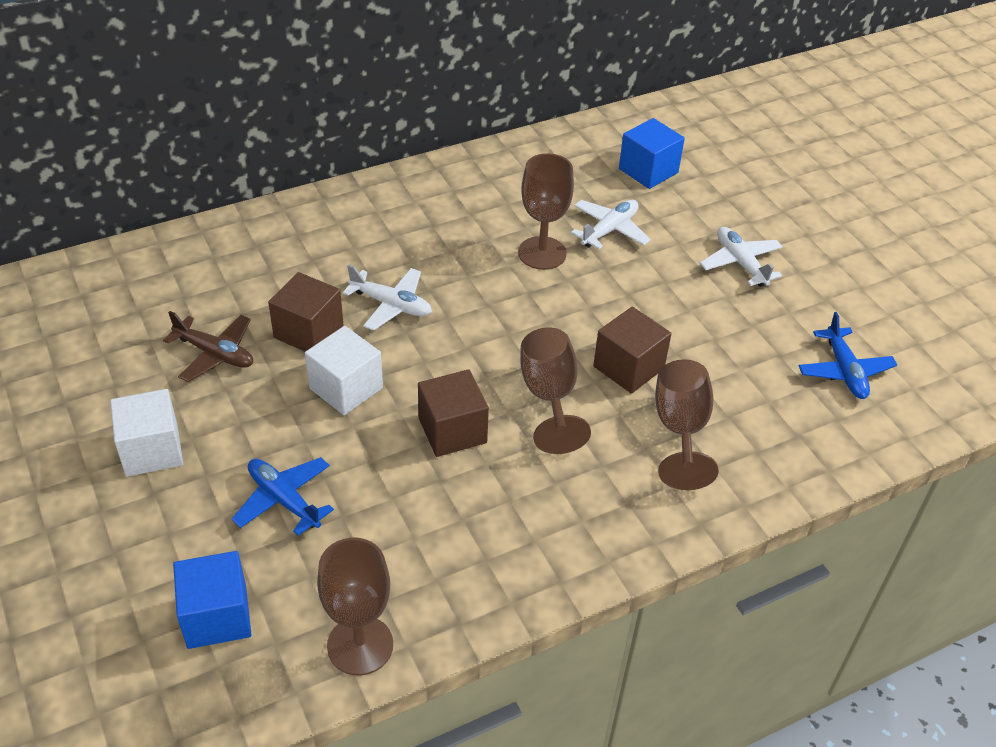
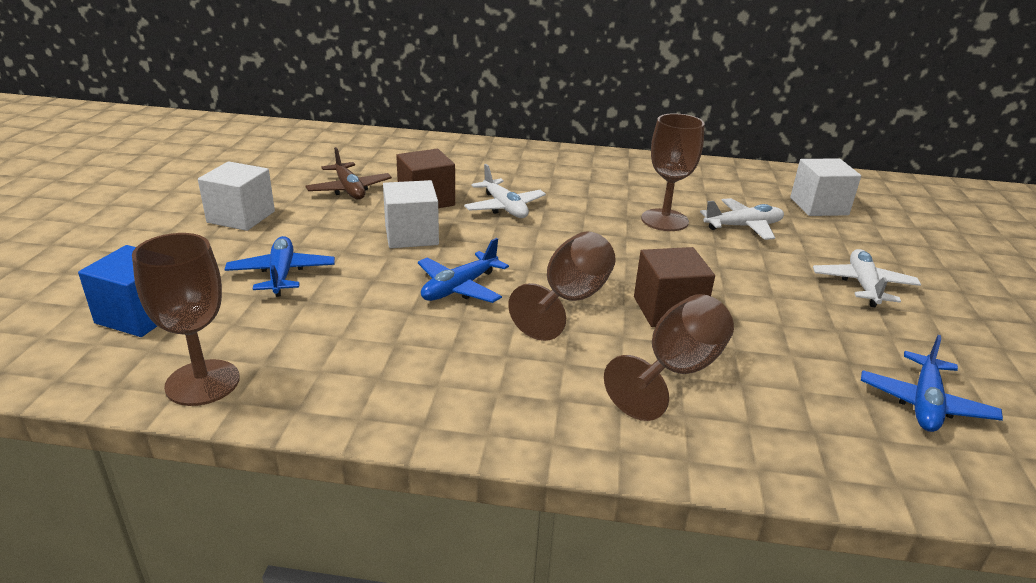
camera: 35 degrees right, 15 degrees down
brown cube [418,369,489,457] -> blue plane [418,238,509,303]
blue cube [619,118,685,189] -> white cube [790,159,861,216]

